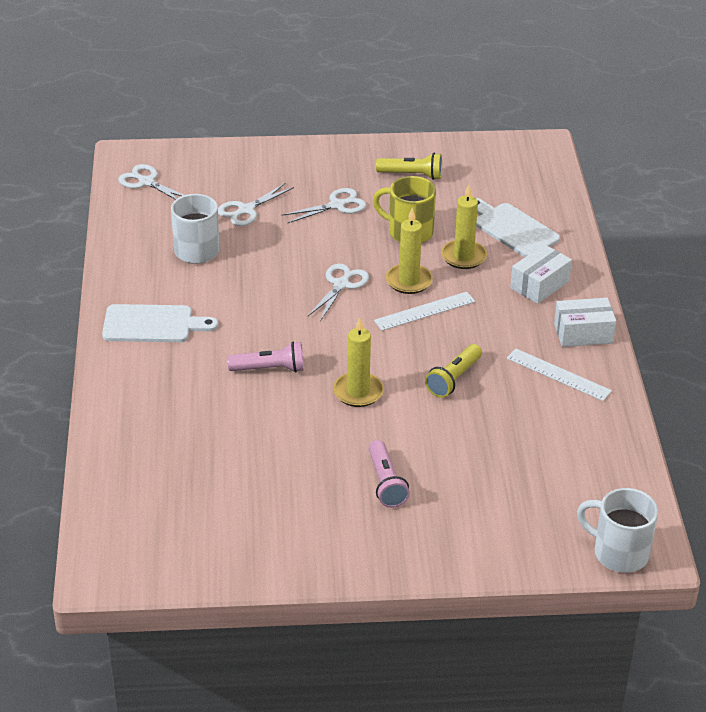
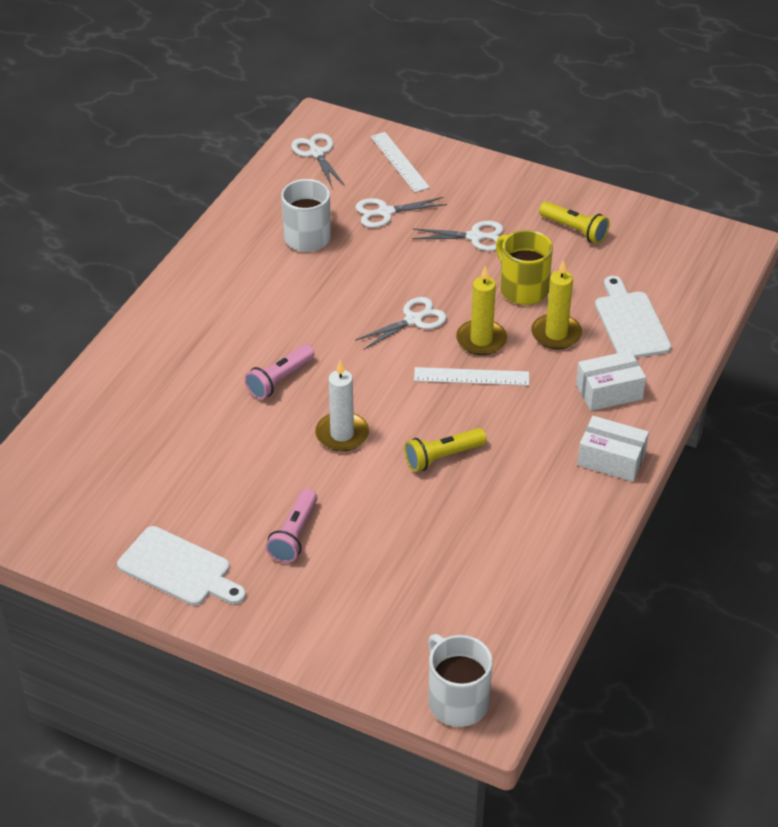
camera: 30 degrees right, 5 degrees up
white cutting board [102,304,218,342] -> white cutting board moved to [117,526,246,606]
pink flashlight [227,342,304,373] -> pink flashlight turned 105 degrees clockwise [245,344,315,399]
yellow candle [333,317,384,407] -> white candle [315,360,369,451]
white ruler [507,349,612,401] -> white ruler moved to [371,132,430,192]

